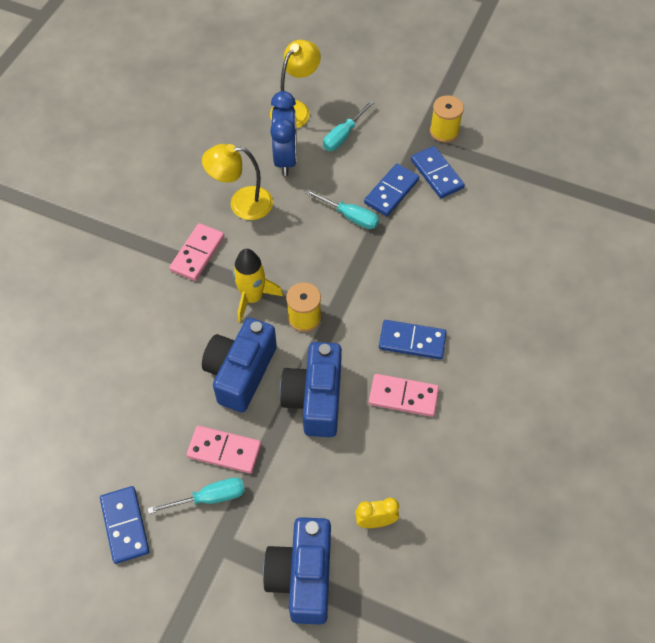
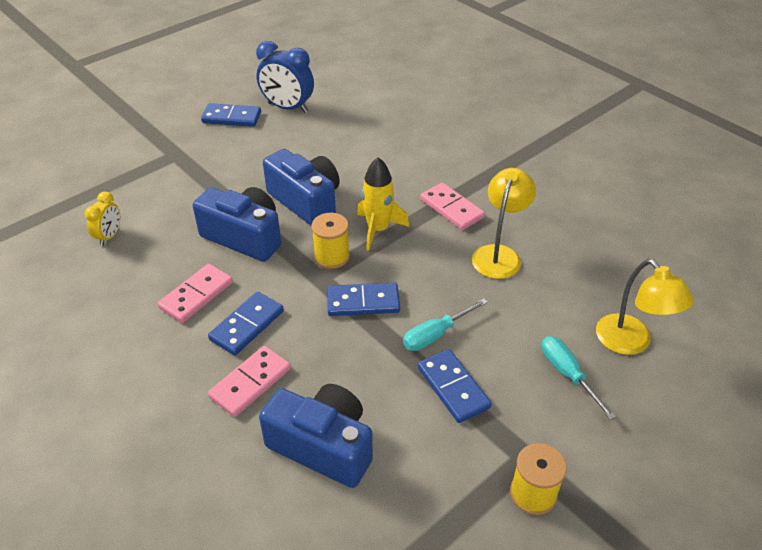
camera: 115 degrees right, 15 degrees down
turquoise screwdriver [148,477,245,514] -> none
pink domino [186,425,261,474] -> pink domino moved to [208,346,291,417]
blue camera [263,517,331,625] -> blue camera moved to [259,384,373,488]
blue clock [270,91,297,176] -> blue clock moved to [256,41,314,113]
blue domino [411,146,465,198] -> blue domino moved to [327,282,400,316]

